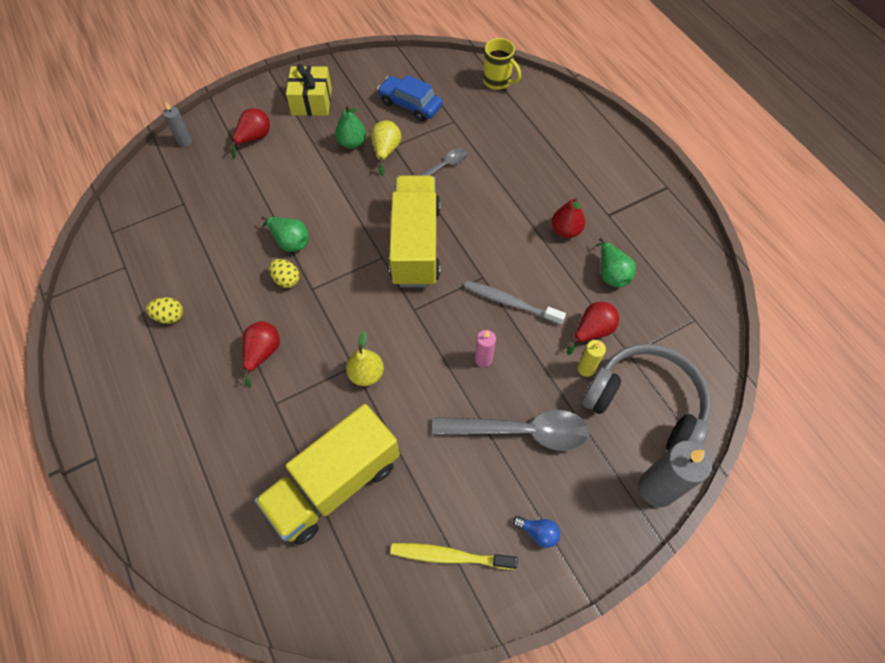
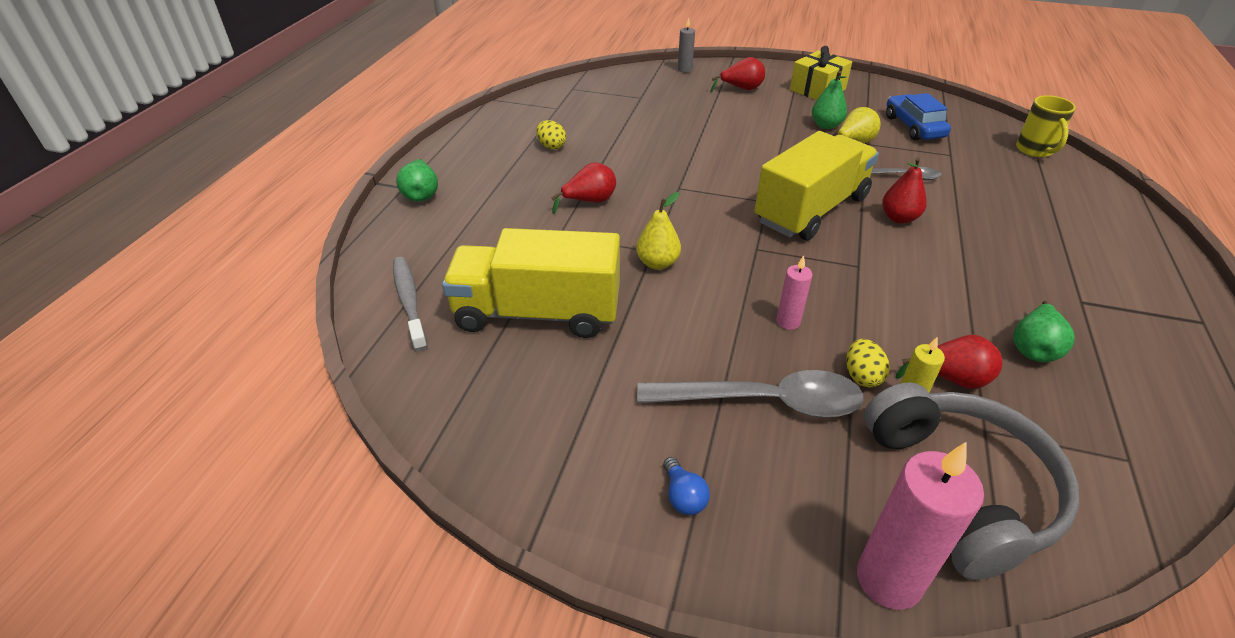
camera: 45 degrees right, 20 degrees down
green pear [261,216,309,252] -> green pear moved to [396,159,438,202]
yellow egg [269,259,300,288] -> yellow egg moved to [846,339,890,387]
yellow toothbrush [390,543,518,570] -> none
grey spoon [432,410,590,451] -> grey spoon turned 45 degrees counterclockwise [637,370,863,418]
grey toothbrush [464,281,566,325] -> grey toothbrush moved to [393,257,427,351]
red pear [552,197,585,238] -> red pear moved to [882,158,927,224]
grey candle [639,441,713,507] -> pink candle [857,442,984,610]

